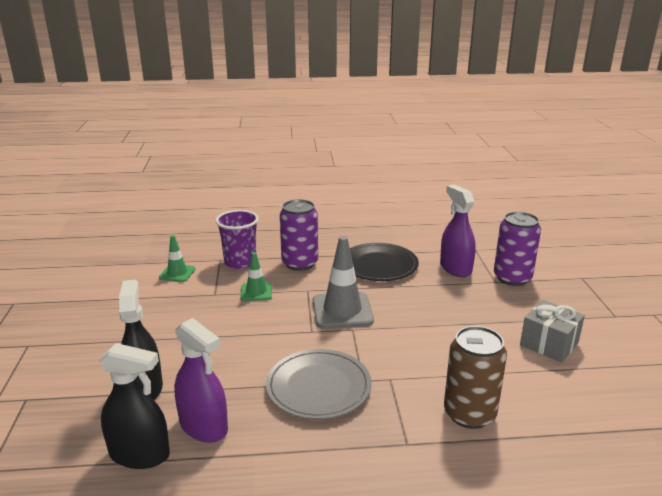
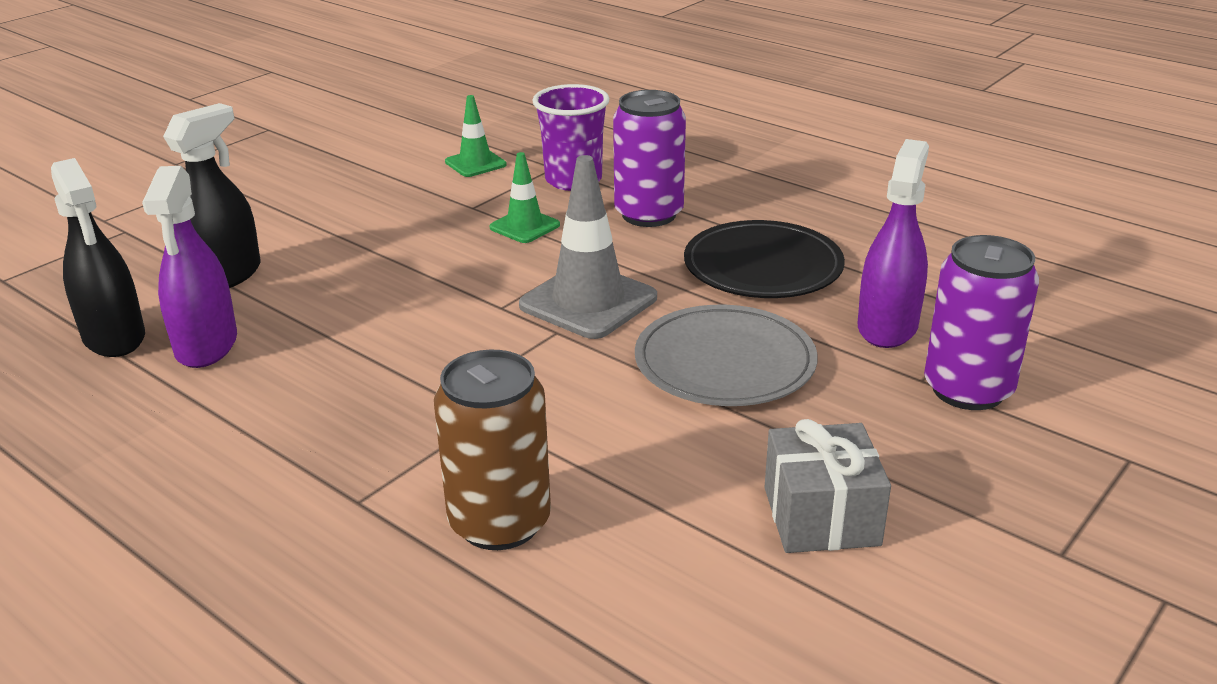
camera: 45 degrees right, 5 degrees up
grey plate [266,349,372,419] -> grey plate moved to [635,305,818,406]

